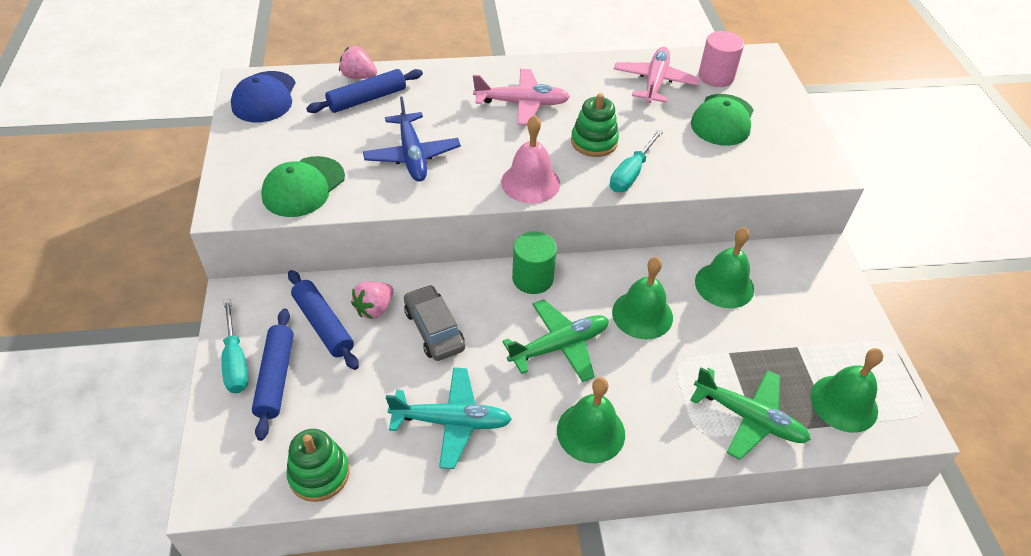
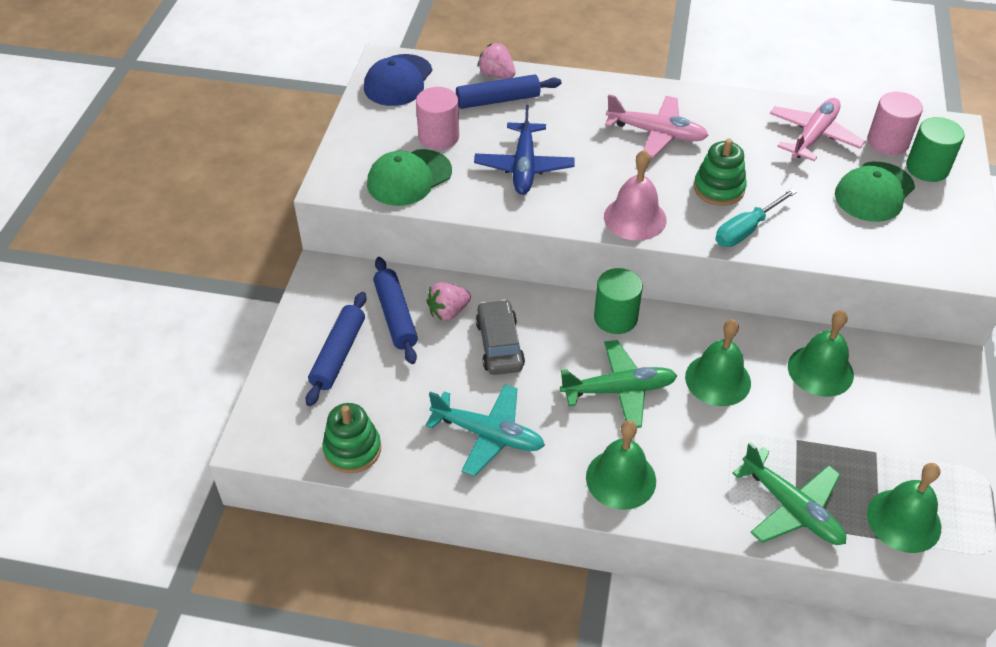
camera: 20 degrees right, 0 degrees up
turquoise screwdriver [221,299,248,393] -> none
none -> pink cylinder [416,87,459,150]
none -> green cylinder [906,117,965,182]

